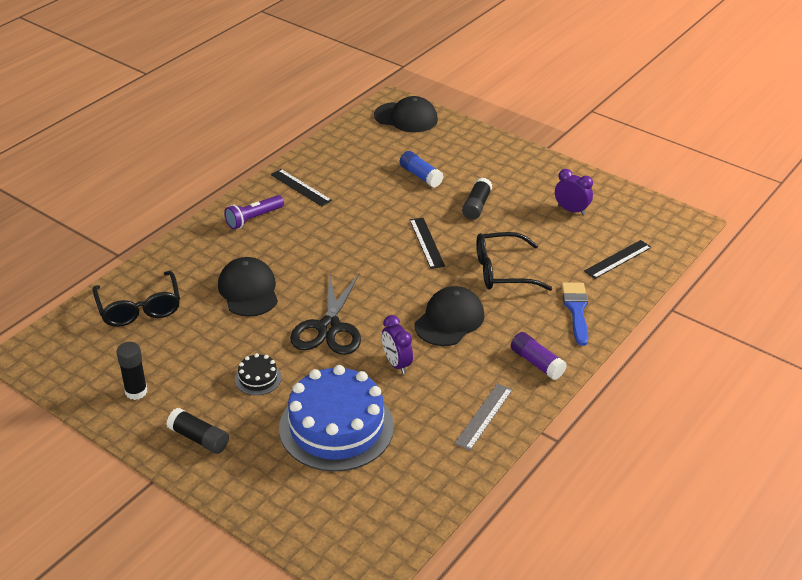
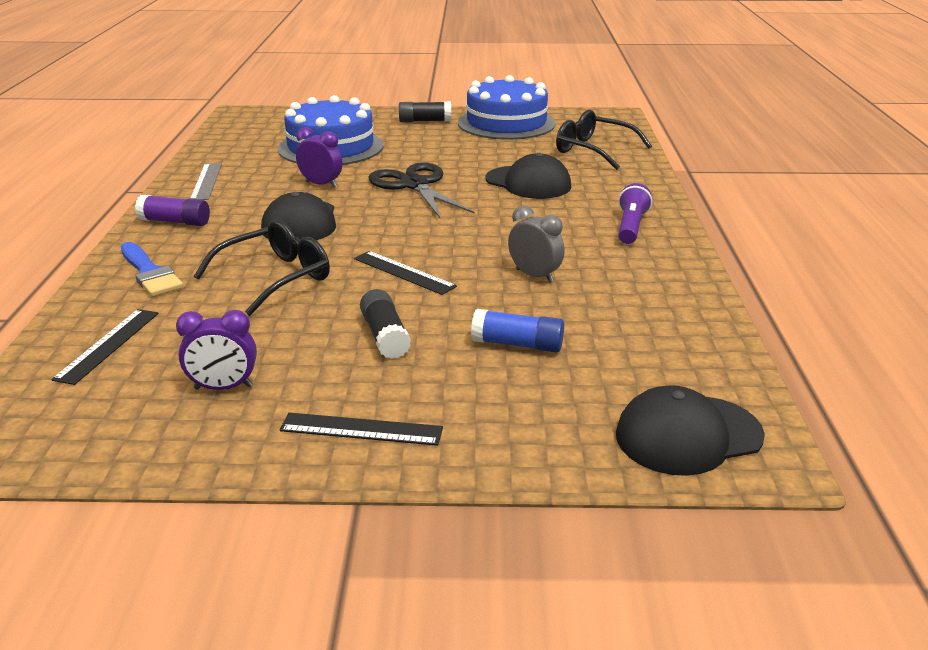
camera: 145 degrees right, 10 degrees down
black glue stick [116,342,147,400] -> blue cake [458,75,556,140]
black cake [235,353,282,395] -> none
black ruler [271,169,332,206] -> black ruler moved to [280,413,443,446]
none -> grey clock [508,206,565,283]

